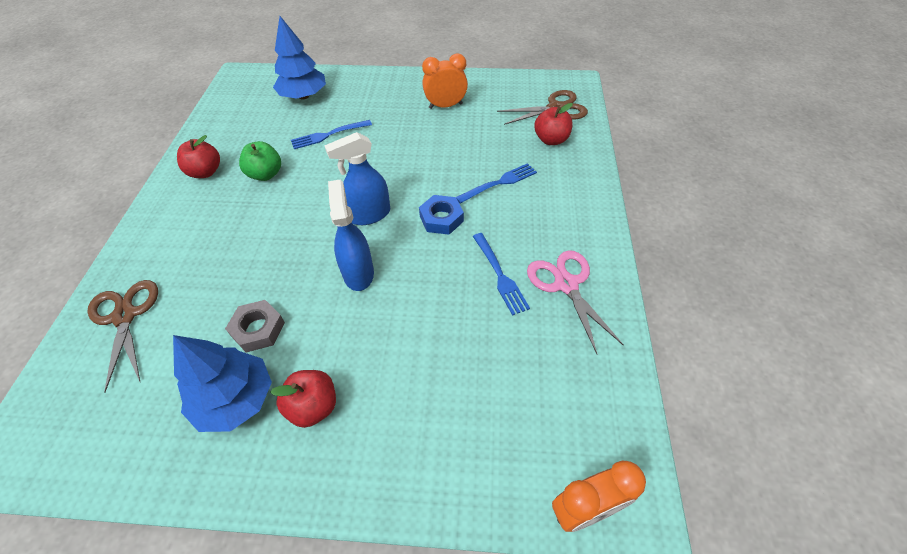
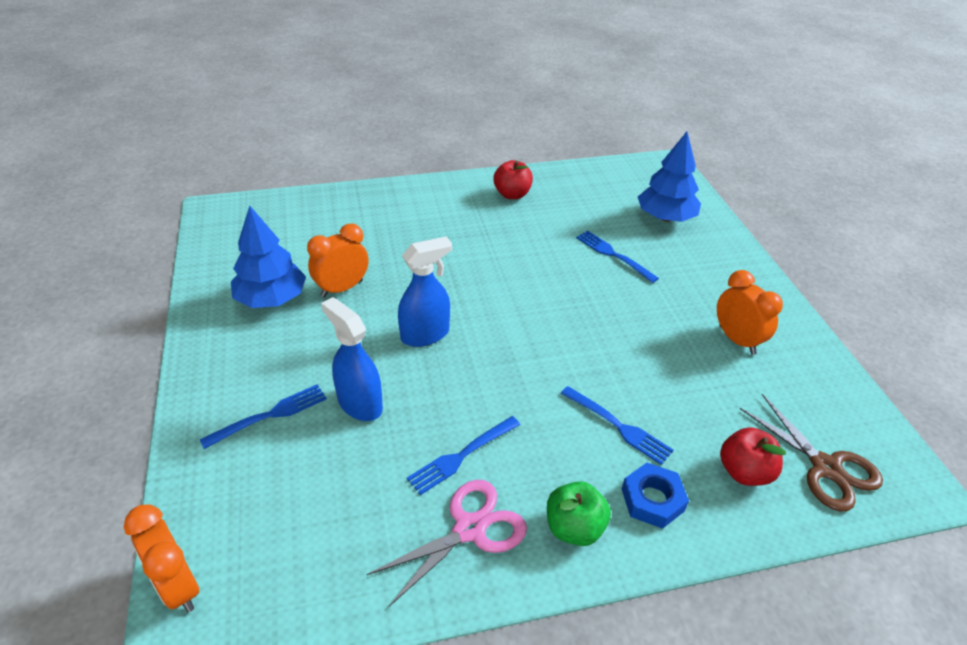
camera: 70 degrees right, 10 degrees down
brown scissors [87,280,158,392] -> none
grey nut [225,300,285,352] -> orange clock [307,224,369,297]
green apple [239,141,281,181] -> green apple moved to [547,481,611,546]
red apple [270,370,336,428] -> none
blue spray bottle [324,132,390,225] -> blue spray bottle moved to [321,297,383,421]
blue nut [419,195,464,235] -> blue nut moved to [622,463,689,529]
none -> blue fork [200,384,327,449]

